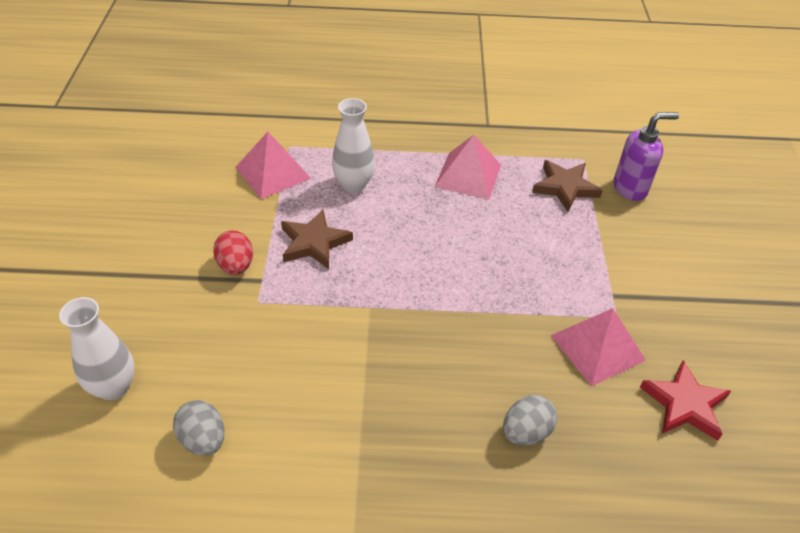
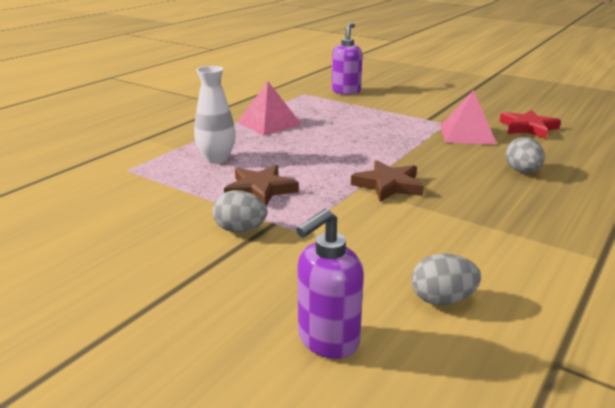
camera: 55 degrees left, 20 degrees down
white vase [59,297,135,400] -> purple soap dispenser [296,209,364,359]
red egg [213,230,253,275] -> grey egg [213,190,268,232]
pink pyramid [235,132,311,199] -> none
brown star [532,160,603,212] -> brown star moved to [351,160,424,202]

